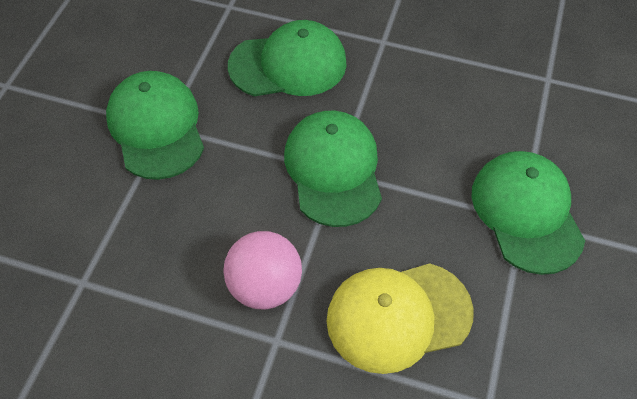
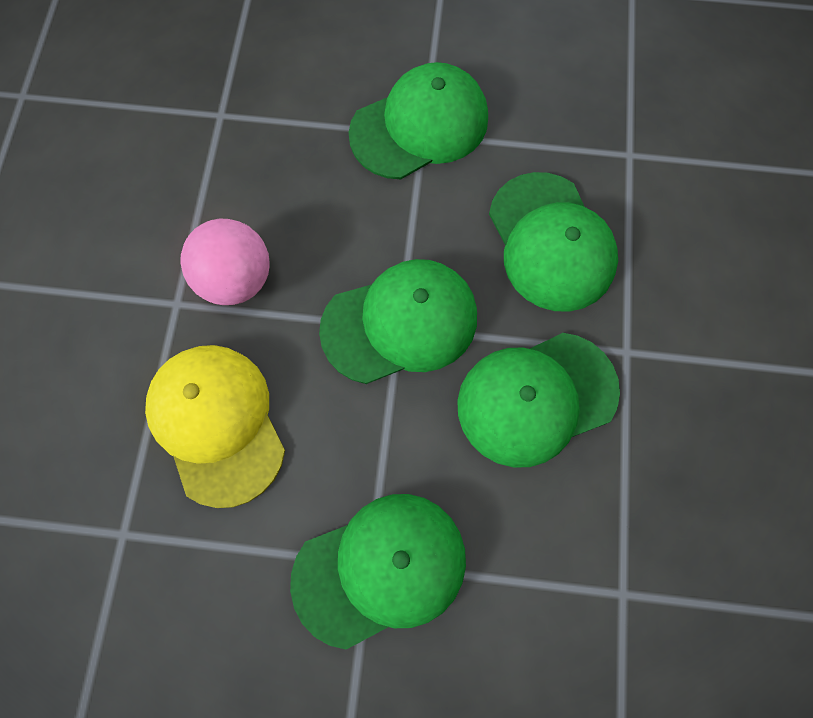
camera: 80 degrees right, 15 degrees up
none -> green cap [457,333,620,467]

